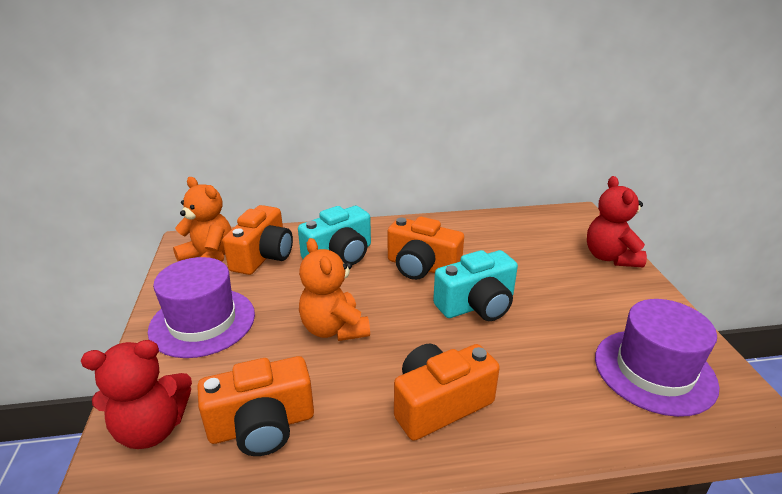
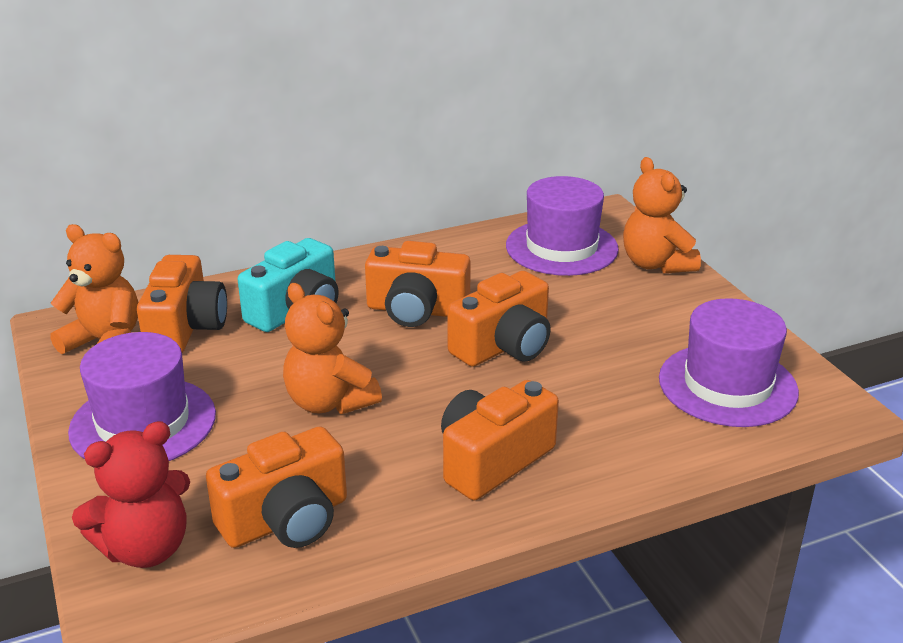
camera: 15 degrees left, 0 degrees up
turquoise camera [433,250,518,321] -> orange camera [448,271,551,367]
red teddy bear [587,176,647,267] -> orange teddy bear [623,157,701,274]
none -> purple hat [506,176,619,276]

